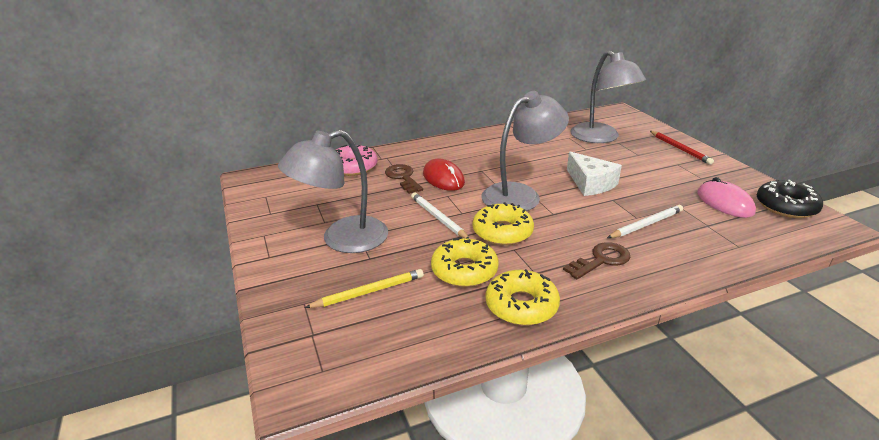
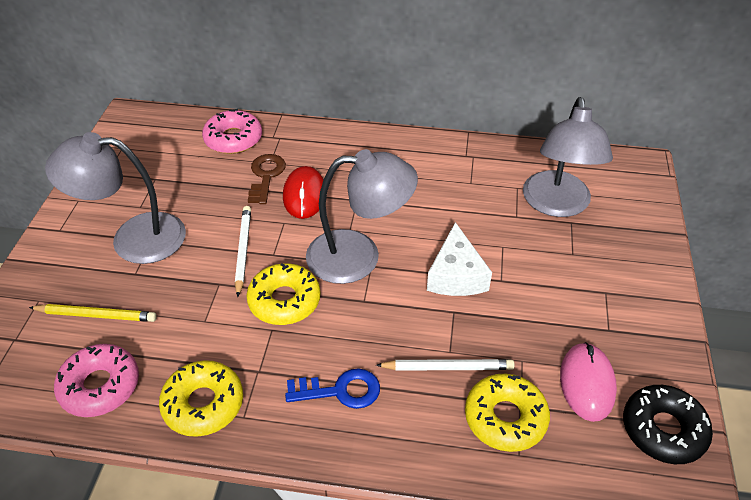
camera: 30 degrees right, 15 degrees up
yellow donut [431,237,499,287] -> yellow donut moved to [465,374,550,452]
brown key [563,242,630,279] -> blue key [285,369,380,409]
red pencil [650,131,714,165] -> none
none -> pink donut [54,344,139,417]

